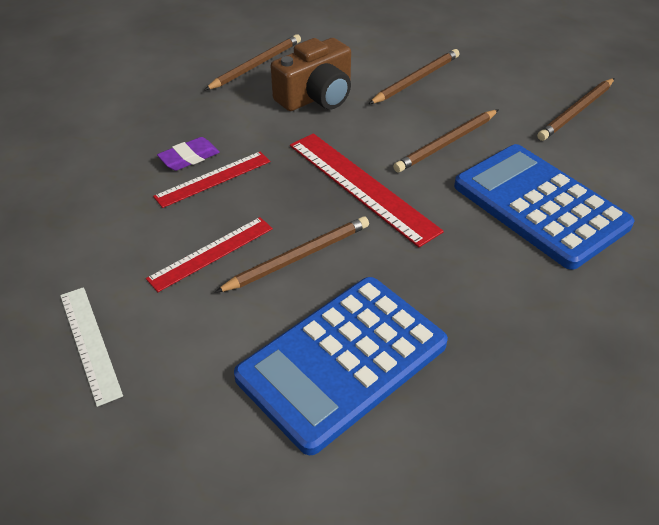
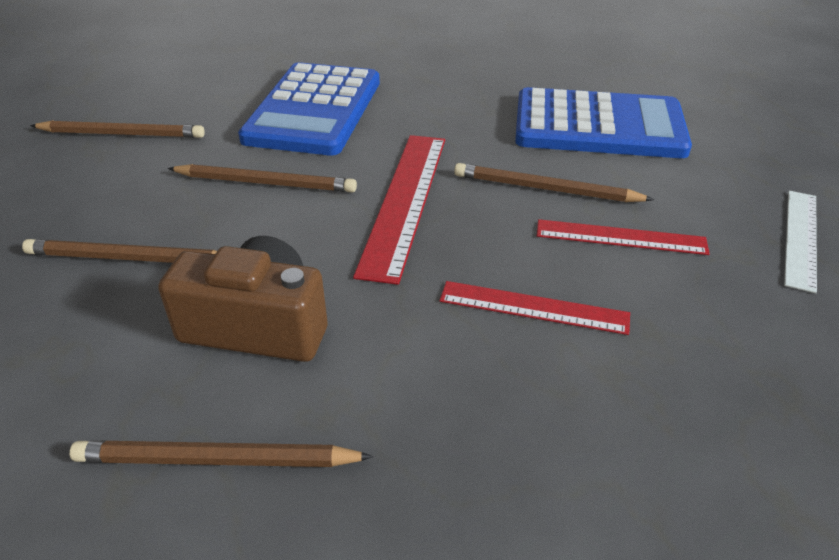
camera: 130 degrees left, 5 degrees down
purple eraser [157,137,220,171] -> none

